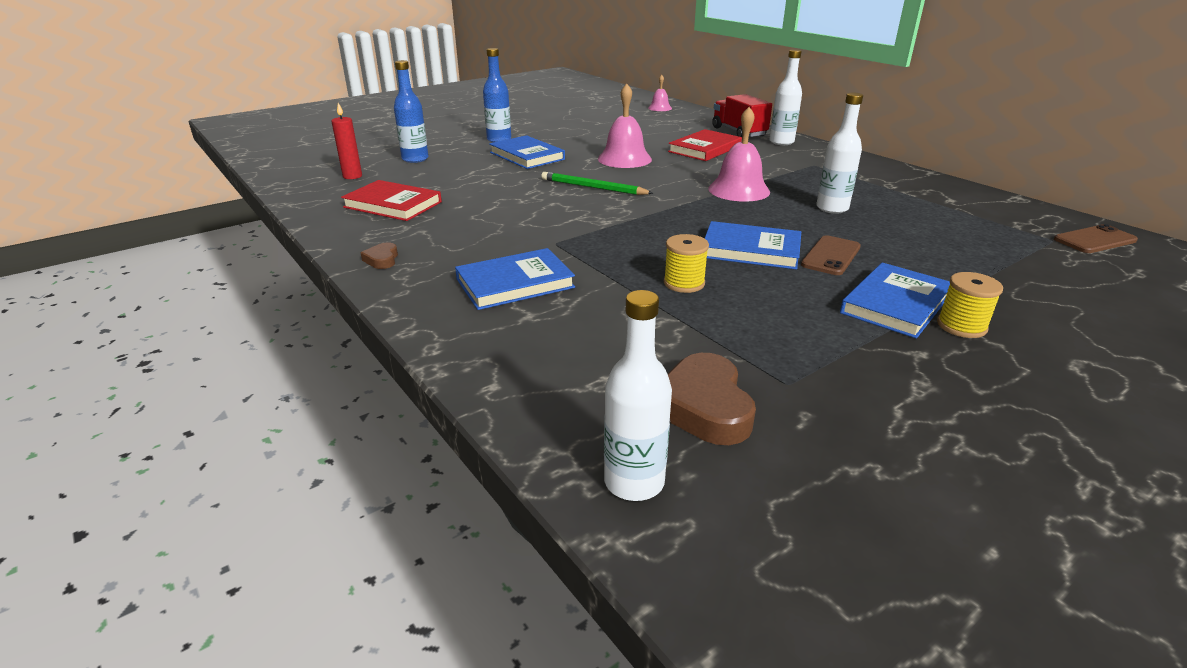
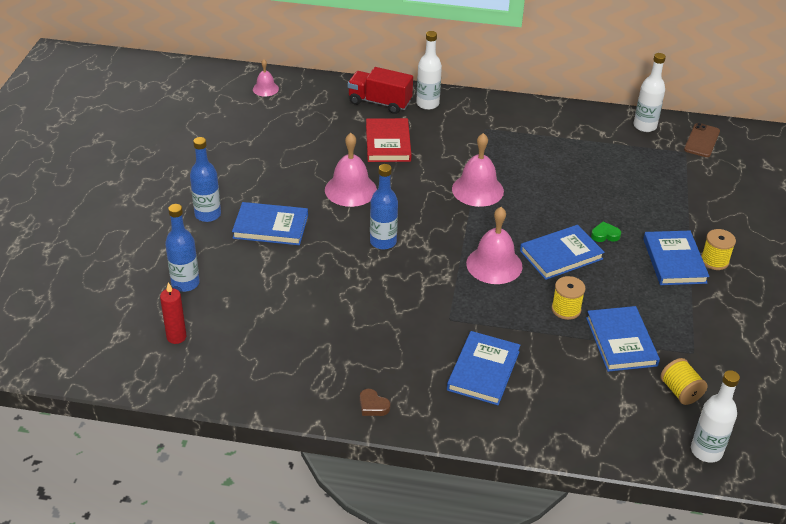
camera: 45 degrees left, 10 degrees up
red book [341,180,442,221] -> none
green pencil [541,172,653,195] -> blue bottle [370,164,398,250]
brown heart [668,353,756,445] -> yellow spool [660,358,707,405]
brown phone [801,235,861,275] -> green heart [591,221,621,242]
white bottle [816,93,863,214] -> white bottle moved to [634,53,666,132]
none -> pink bell [466,207,522,284]
none -> blue book [586,306,660,372]

